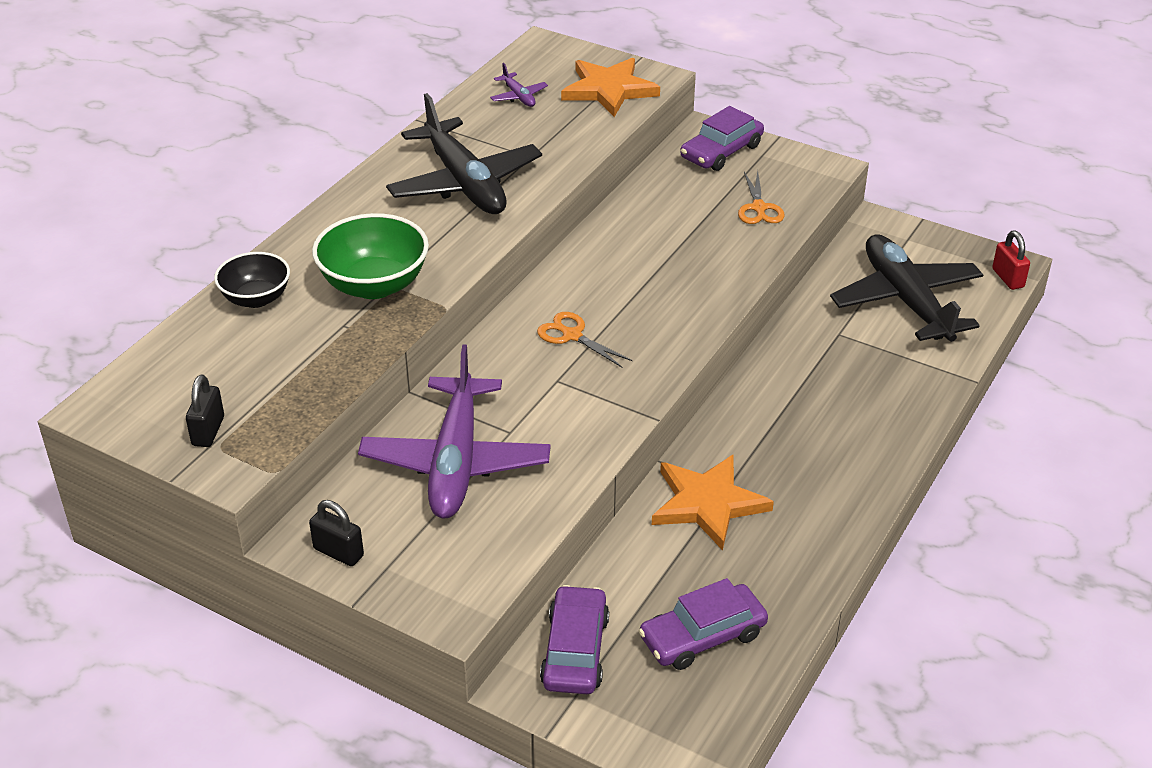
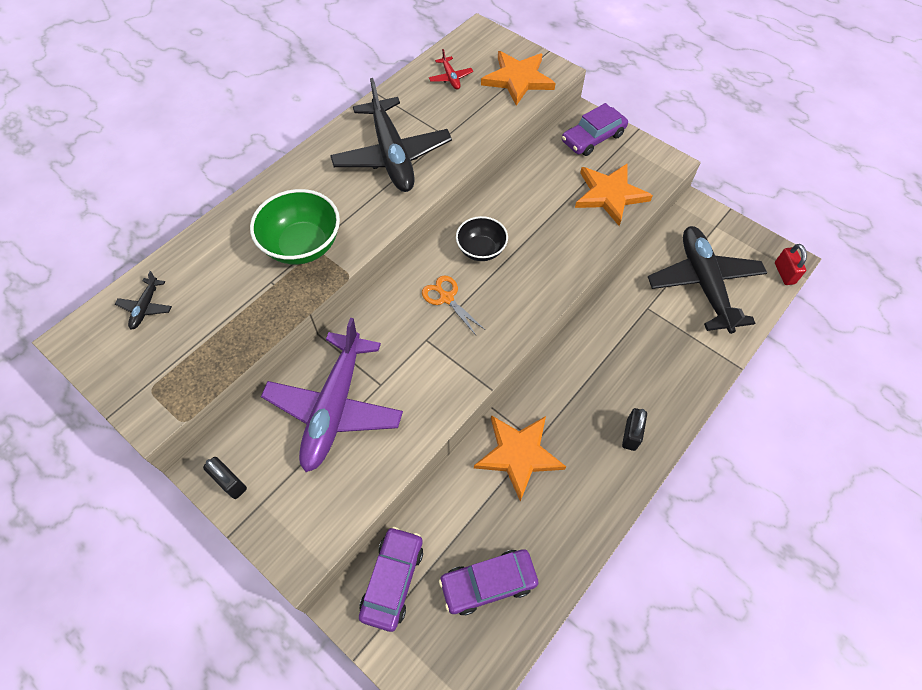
camera: 10 degrees right, 20 degrees up
black padlock [186,375,224,447] -> black padlock moved to [622,408,647,451]
black bowl [214,252,290,308] -> black bowl moved to [456,216,508,261]
purple plane [490,63,548,107] -> red plane [429,49,473,89]
orange scissors [738,171,785,224] -> orange star [575,164,653,226]
none -> black plane [115,271,172,329]

